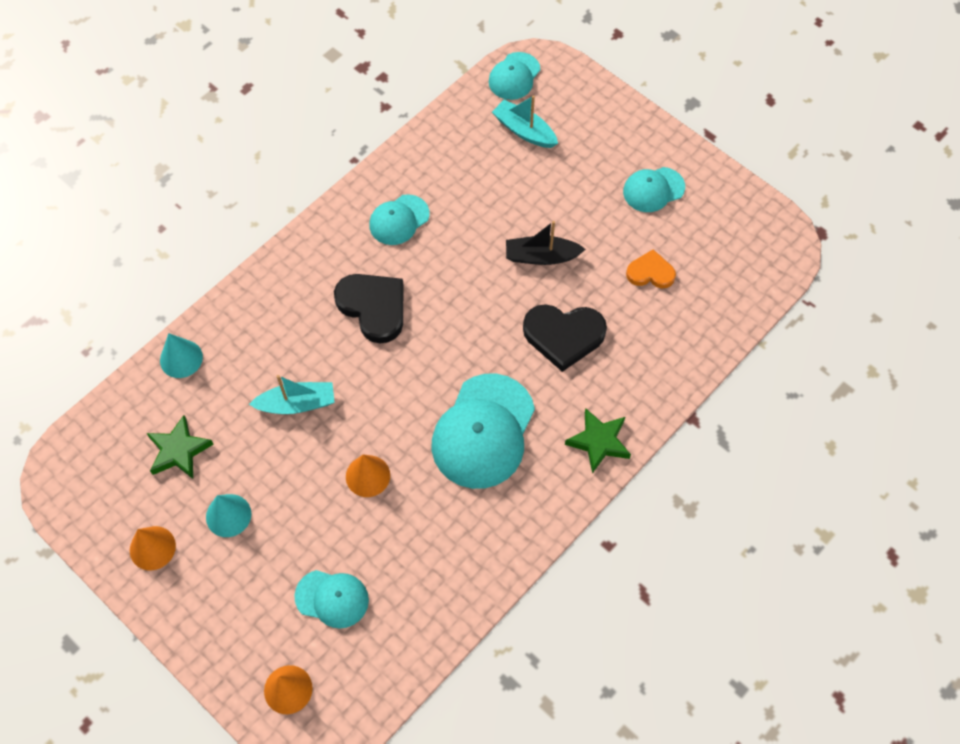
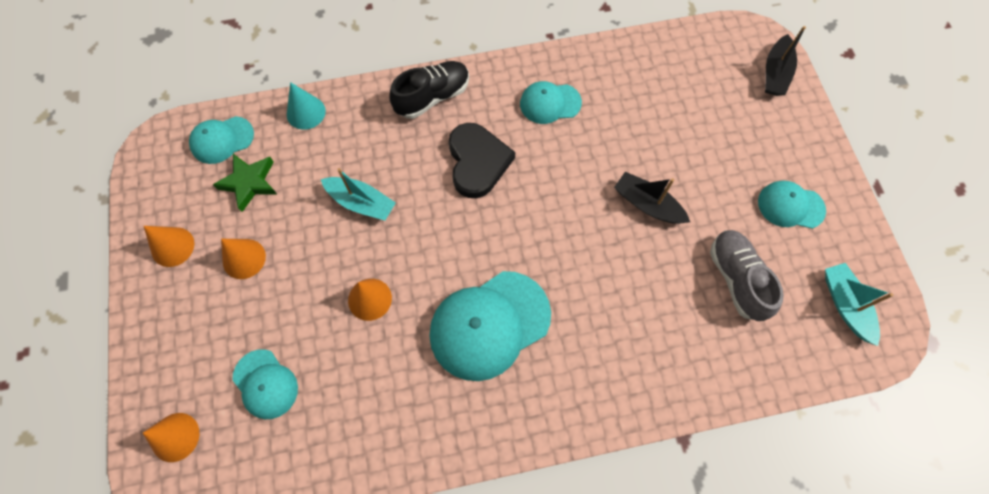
camera: 35 degrees right, 5 degrees up
turquoise cone [206,494,251,537] -> orange cone [221,239,266,279]
turquoise cap [489,52,540,100] -> turquoise cap moved to [189,116,254,164]
turquoise boat [492,95,558,148] -> turquoise boat moved to [825,263,893,346]
black heart [523,304,607,372] -> none
green star [565,408,631,474] -> none
orange heart [626,249,676,288] -> grey shoe [710,230,784,321]
none -> black shoe [389,61,469,119]
none -> black boat [765,26,806,96]

